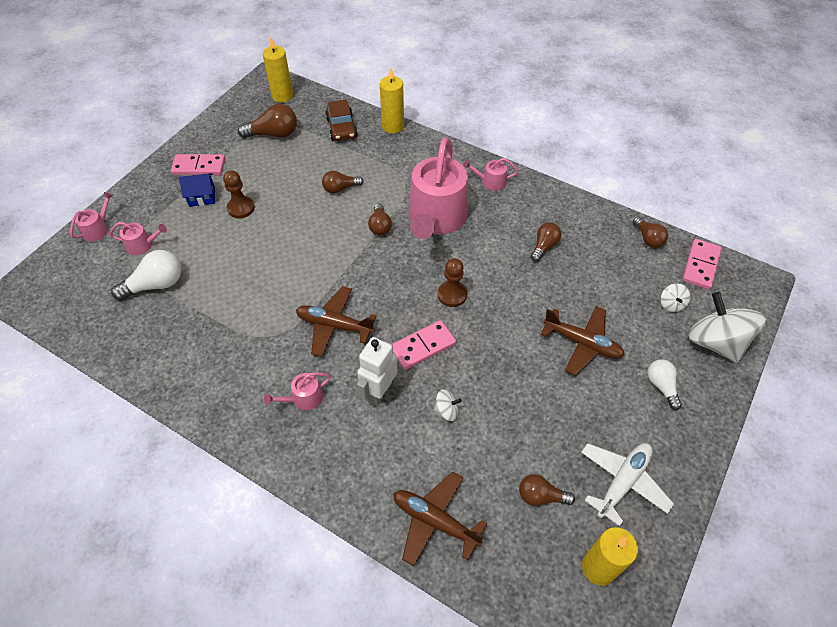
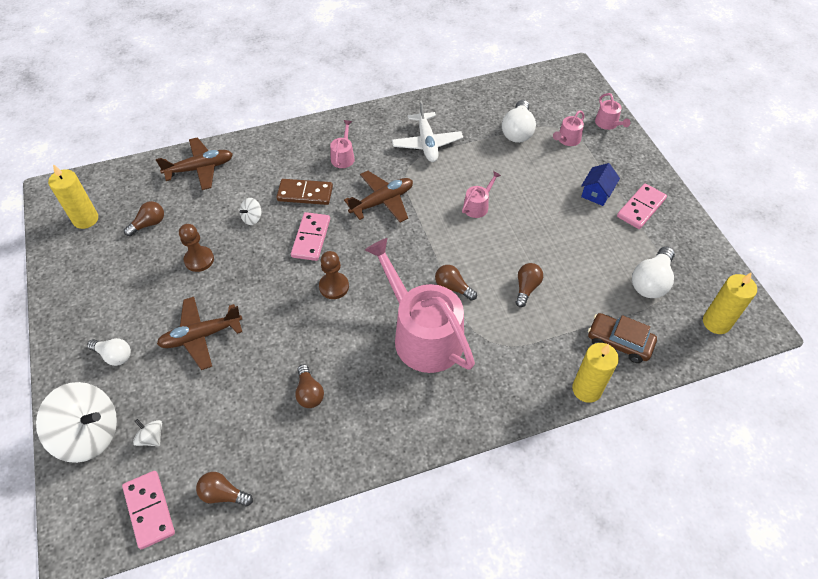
camera: 130 degrees right, 0 degrees up
brown pawn [223,170,255,218] -> brown pawn moved to [179,224,214,272]
brown light bulb [238,104,297,138] -> white light bulb [632,246,675,298]
white robot [357,337,397,406] -> brown domino [276,179,333,205]
pink watering can [463,158,518,191] -> pink watering can moved to [462,171,501,218]
white plane [581,443,674,527] -> white plane moved to [392,100,463,162]

